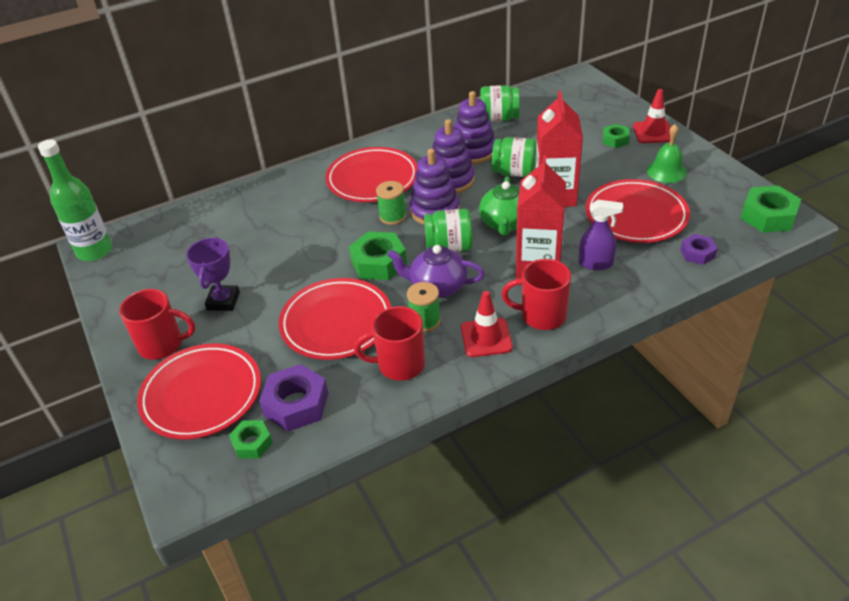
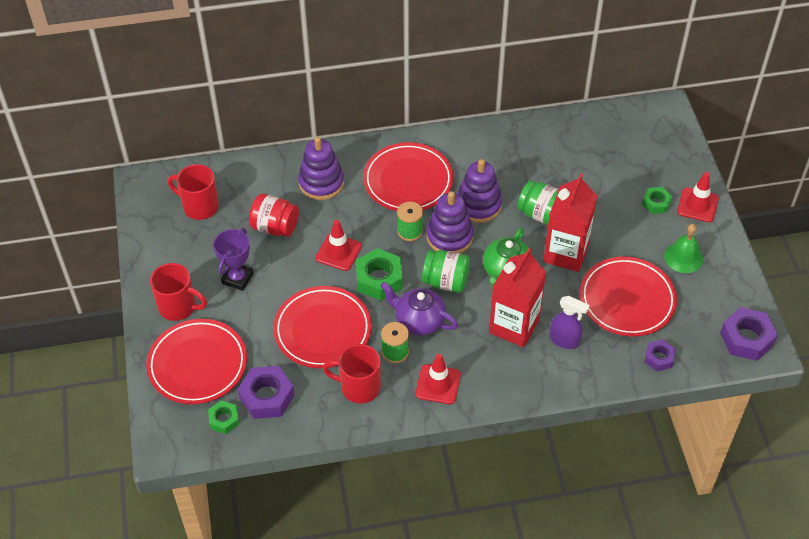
camera: 15 degrees right, 10 degrees up
green bottle [38,139,112,261] -> none
purple stacking toy [455,91,495,164] -> purple stacking toy moved to [298,137,344,200]
green jar [480,85,520,122] -> none
red mug [501,259,571,330] -> red mug moved to [168,164,219,220]
green nut [741,186,801,233] -> purple nut [720,307,778,361]
none -> red jar [249,194,299,237]
none -> red traffic cone [316,220,362,271]

